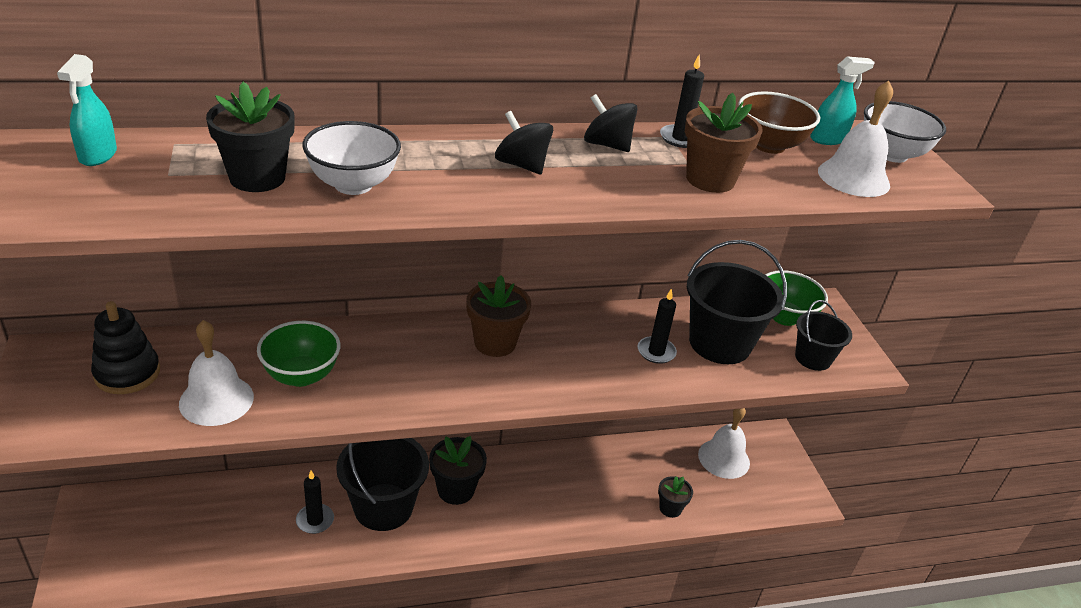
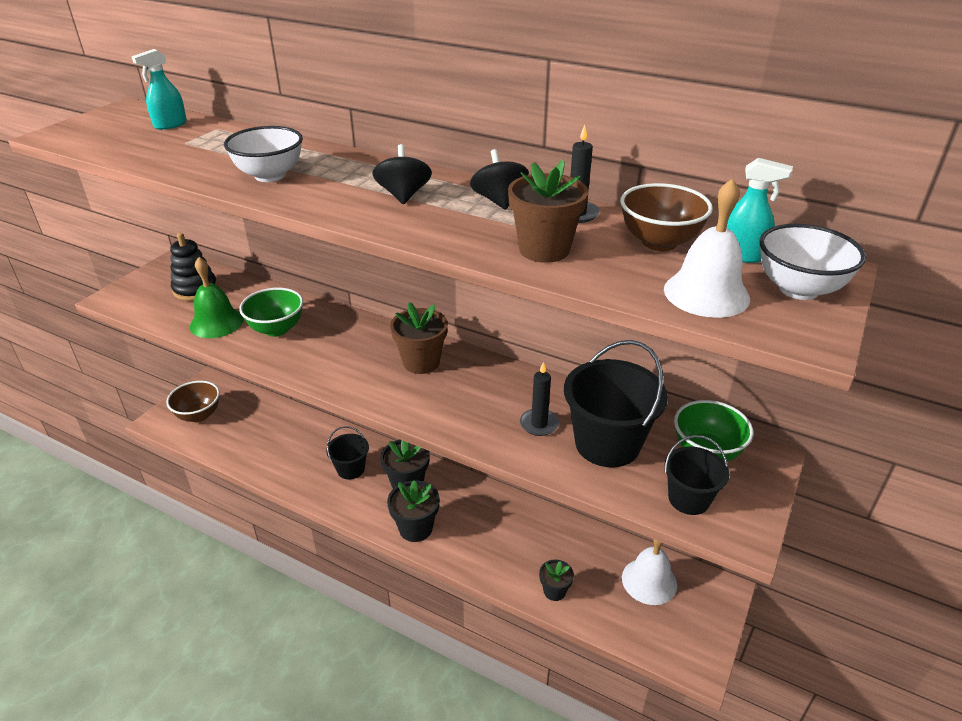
camera: 45 degrees right, 0 degrees up
white bell [179,320,254,426] -> green bell [190,257,244,338]
black flower pot [206,82,295,192] -> black flower pot moved to [387,480,440,542]
black candle [296,470,334,534] -> none
black bucket [336,438,429,531] -> black bucket [326,426,369,480], size x0.58
none -> brown bowl [166,381,220,422]

